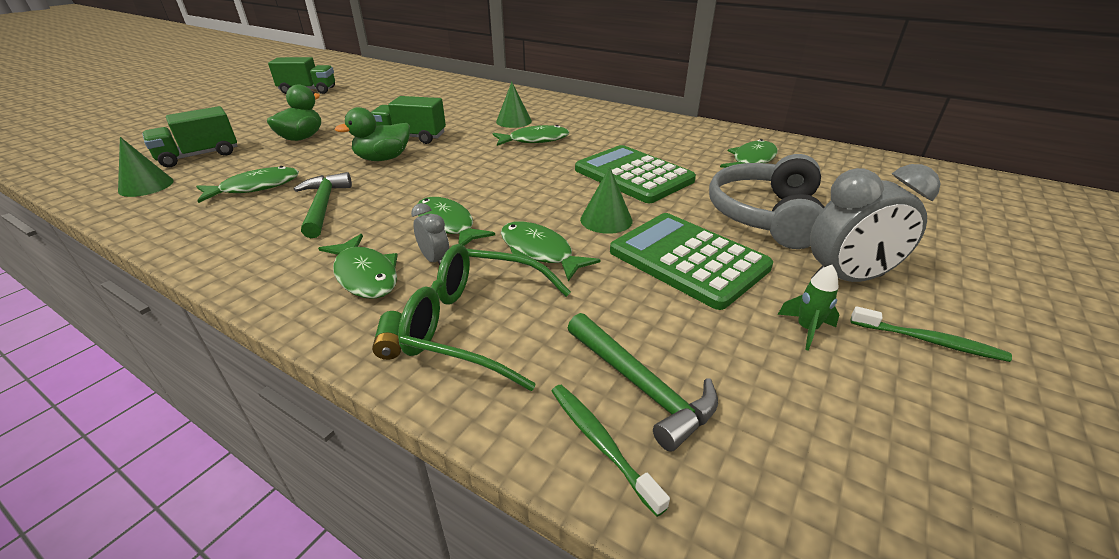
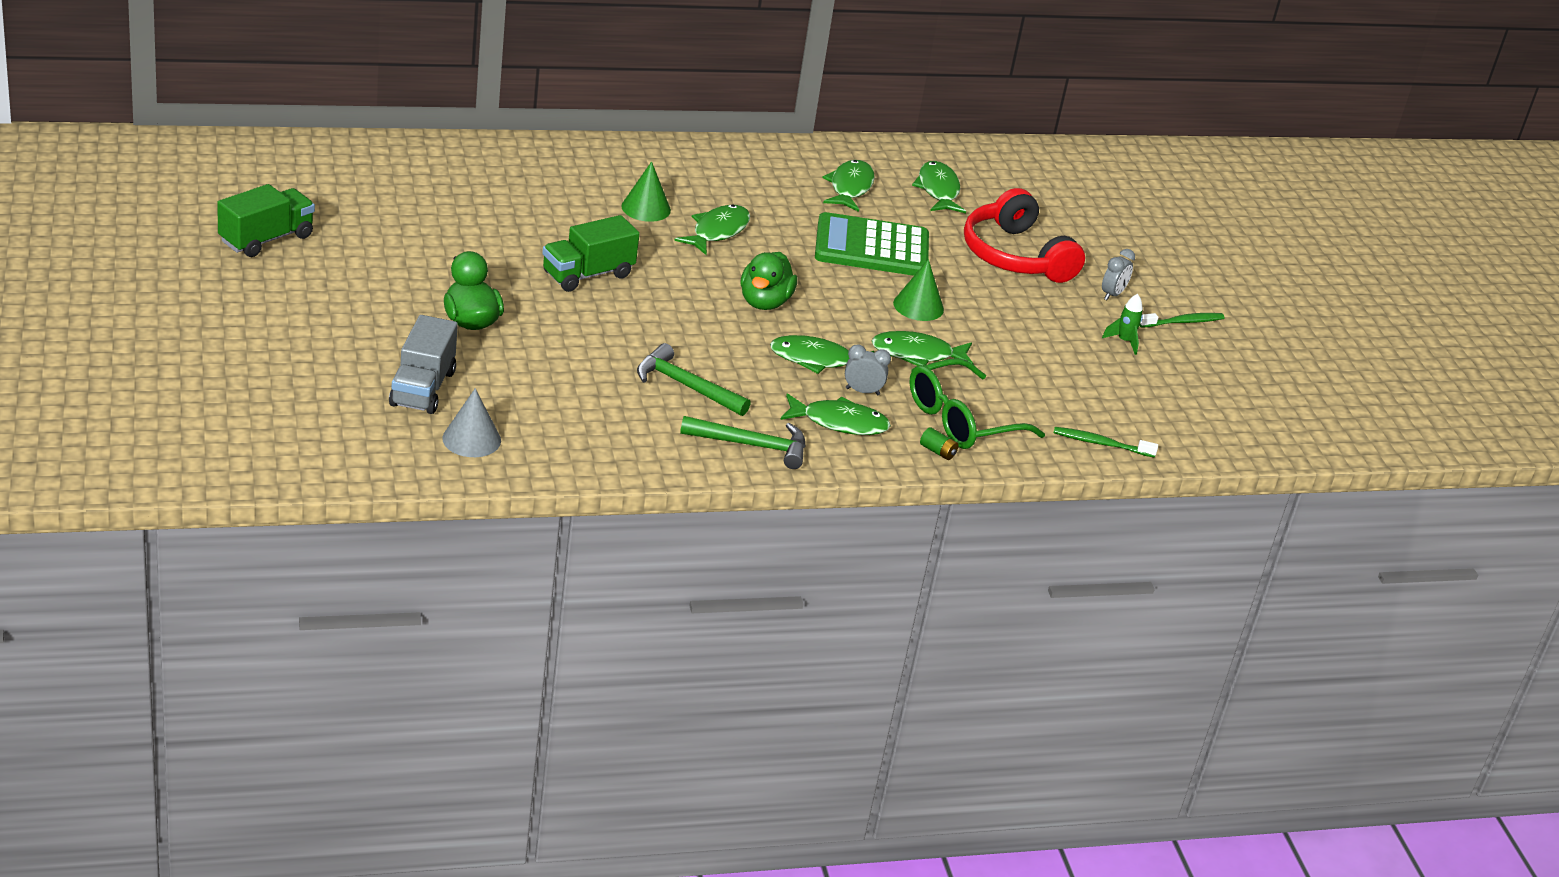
camera: 50 degrees left, 0 degrees up
green cone [118,137,174,197] -> grey cone [442,388,501,457]
green truck [143,106,237,167] -> grey truck [389,315,458,414]
green fish [196,166,299,203] -> green fish moved to [822,160,875,212]
green duck [334,107,410,161] -> green duck moved to [741,252,797,310]
green hammer [568,313,718,452] -> green hammer moved to [680,416,806,469]
green calculator [610,213,773,310] -> none
grey headphones [709,154,824,249] -> red headphones [964,188,1085,283]
grey clock [810,164,941,282] -> grey clock [1102,249,1135,300], size x0.51

